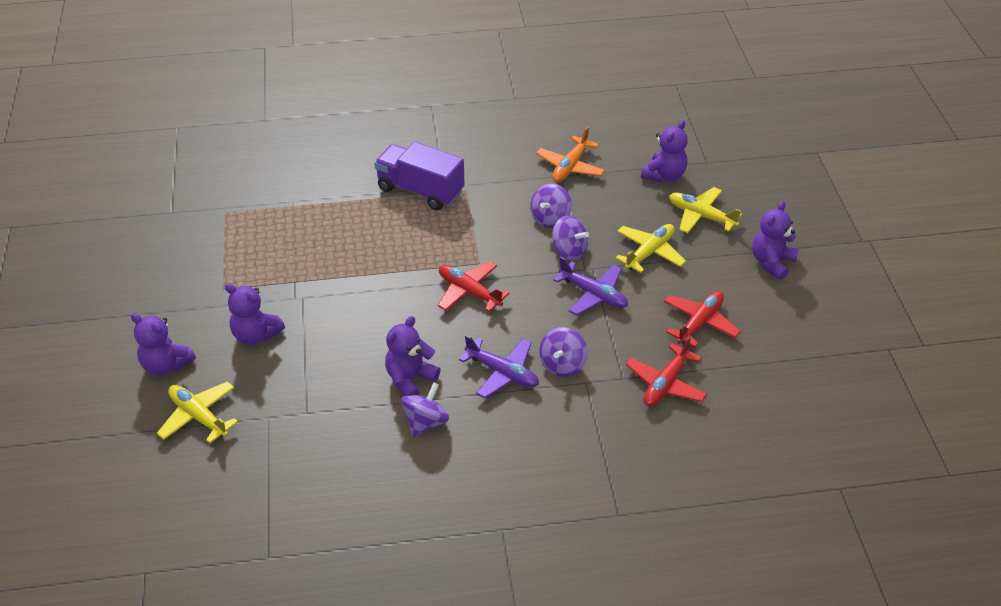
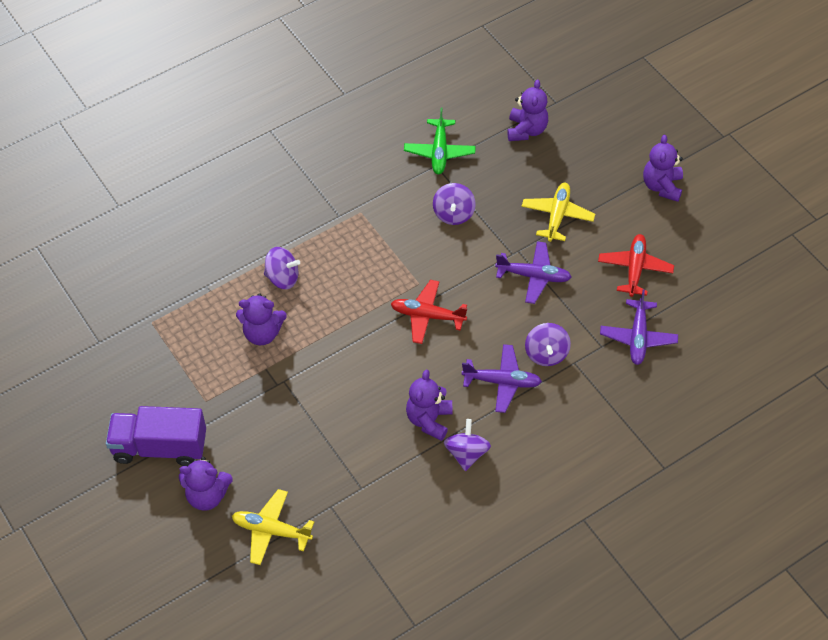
camera: 25 degrees left, 10 degrees up
purple teddy bear [225,283,285,345] -> purple teddy bear moved to [236,293,287,345]
purple truck [374,142,465,210] -> purple truck moved to [106,406,206,466]
orange plane [536,126,605,182] -> green plane [404,108,476,174]
purple spinning top [552,215,589,261] -> purple spinning top moved to [264,247,300,289]
red plane [626,336,707,407] -> purple plane [600,289,678,365]
yellow plane [669,187,742,233] -> none

